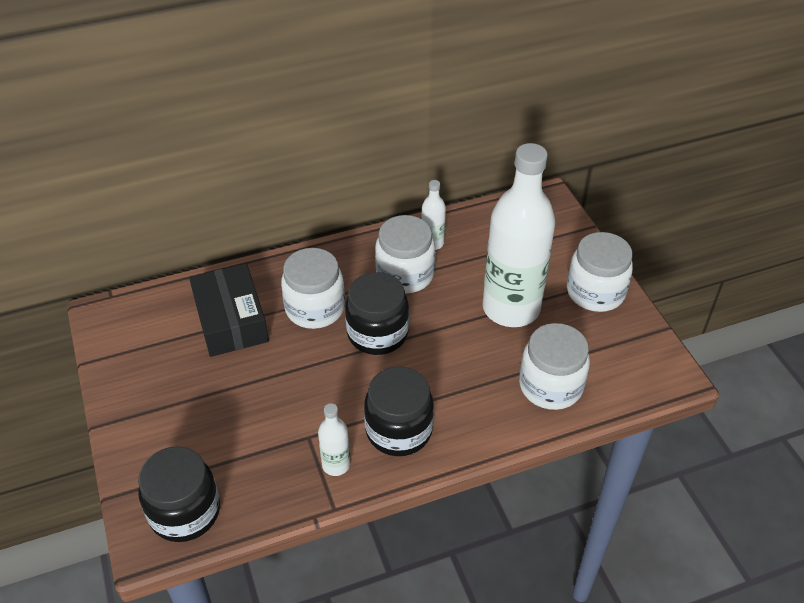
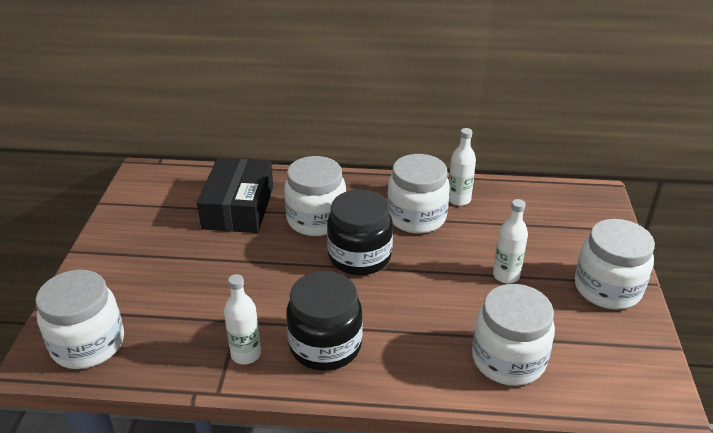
camera: 25 degrees right, 10 degrees down
black jar [138,446,220,542] -> white jar [35,270,124,369]
white bottle [482,143,555,327] -> white bottle [493,199,528,283], size x0.42

